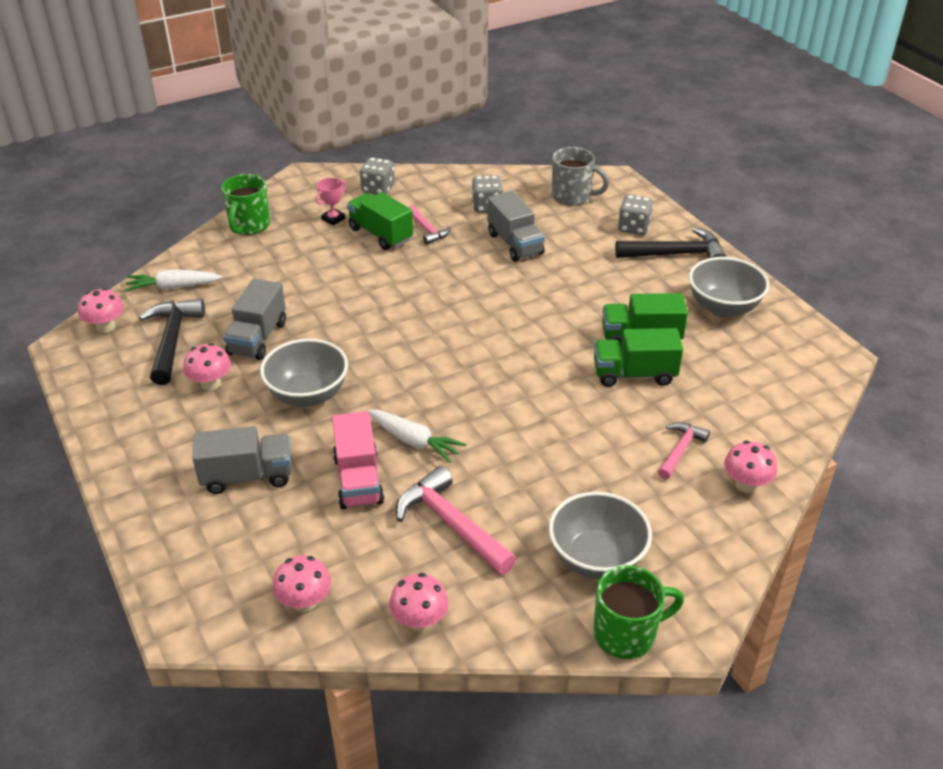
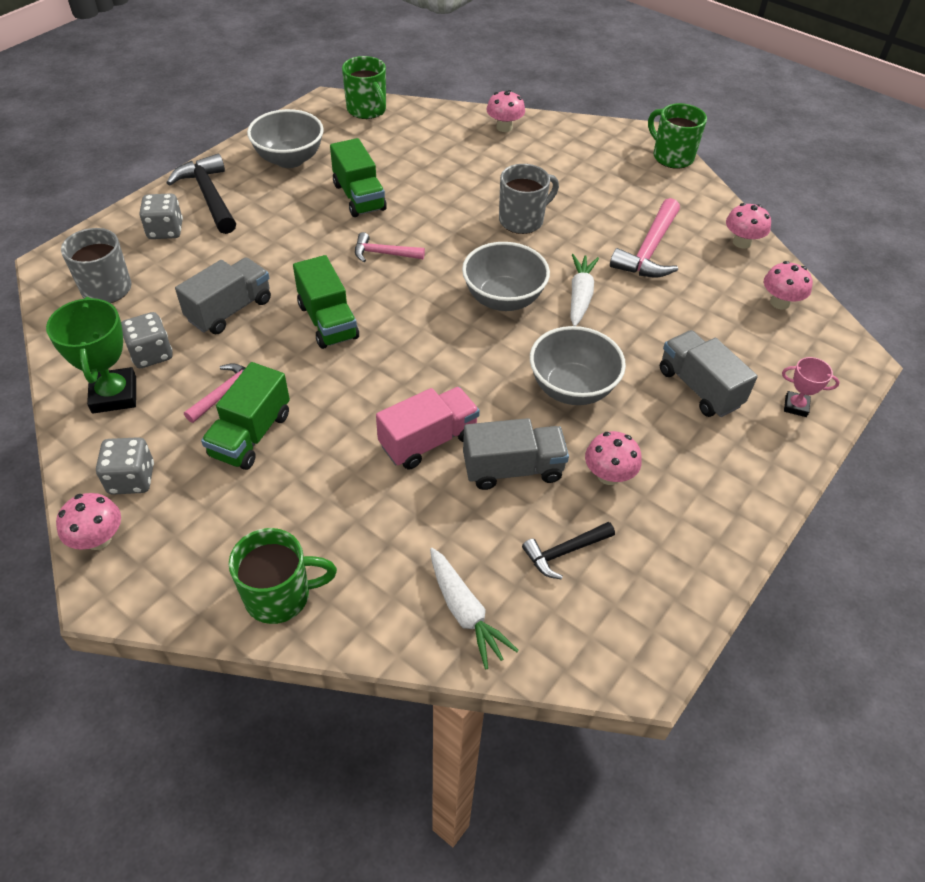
camera: 115 degrees left, 10 degrees up
pink mushroom [78,288,124,333] -> pink mushroom moved to [56,493,121,550]
black hammer [139,299,205,385] -> black hammer [522,522,615,579], size x0.59
pink trophy [315,178,346,226] -> pink trophy moved to [782,357,840,417]
pink truck [332,411,384,509] -> pink truck moved to [376,387,480,469]
grey bowl [549,492,652,579] -> grey bowl moved to [462,242,550,311]
green truck [594,328,683,387] -> green truck moved to [293,255,359,349]
pink hammer [658,422,710,479] -> pink hammer moved to [355,232,425,262]
none -> green trophy [46,297,136,413]
none -> green mug [342,56,386,119]
none -> grey mug [499,164,559,234]

